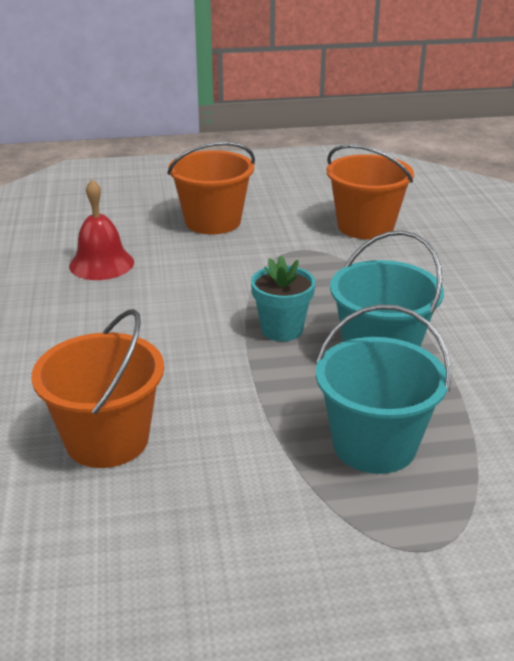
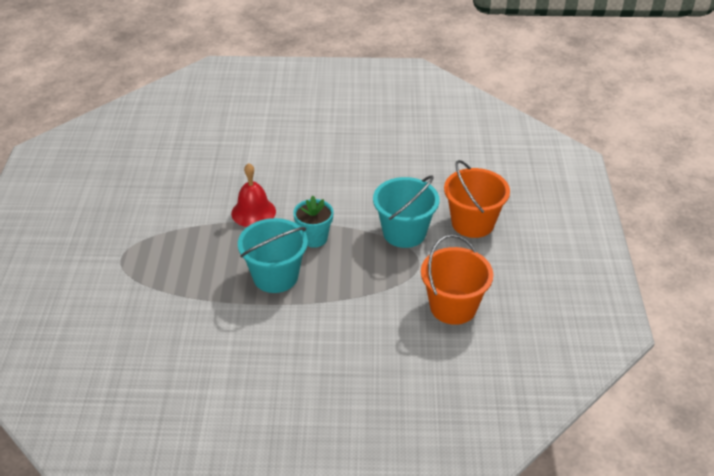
camera: 100 degrees right, 10 degrees up
orange bucket [31,309,164,468] -> none
red bell [69,179,134,280] -> red bell moved to [231,163,276,227]
turquoise bucket [316,304,452,474] -> turquoise bucket moved to [373,175,439,248]

